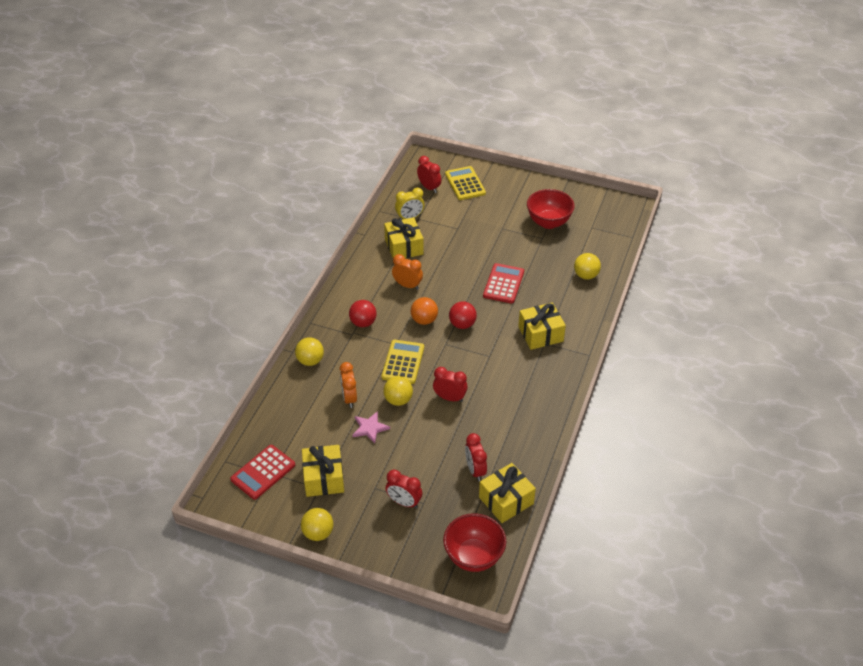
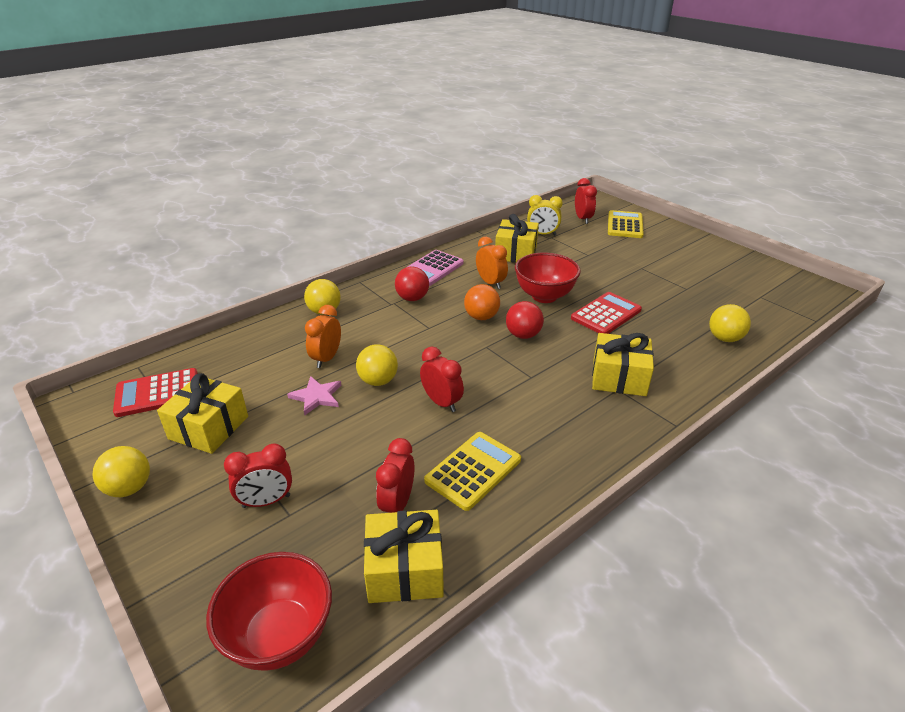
camera: 30 degrees right, 10 degrees down
yellow calculator [382,340,424,384] -> yellow calculator moved to [424,432,521,511]
red clock [386,470,422,508] -> red clock turned 75 degrees counterclockwise [224,443,292,508]
red bowl [527,189,575,229] -> red bowl moved to [515,253,581,303]
none -> pink calculator [407,250,464,286]

